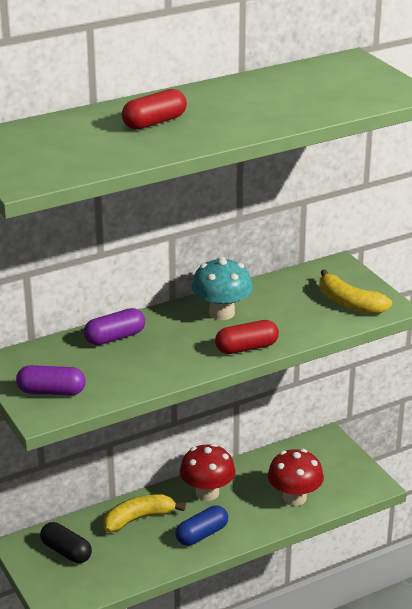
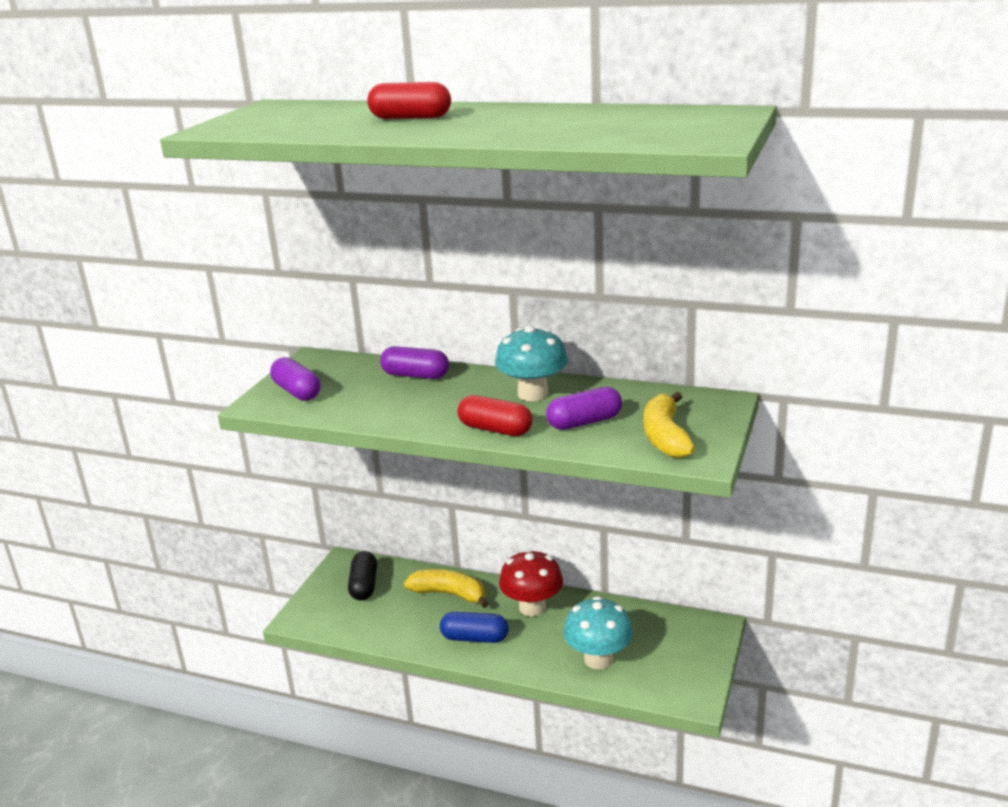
camera: 50 degrees right, 5 degrees down
red mushroom [268,449,324,506] -> turquoise mushroom [564,596,633,669]
none -> purple capsule [546,387,622,430]

